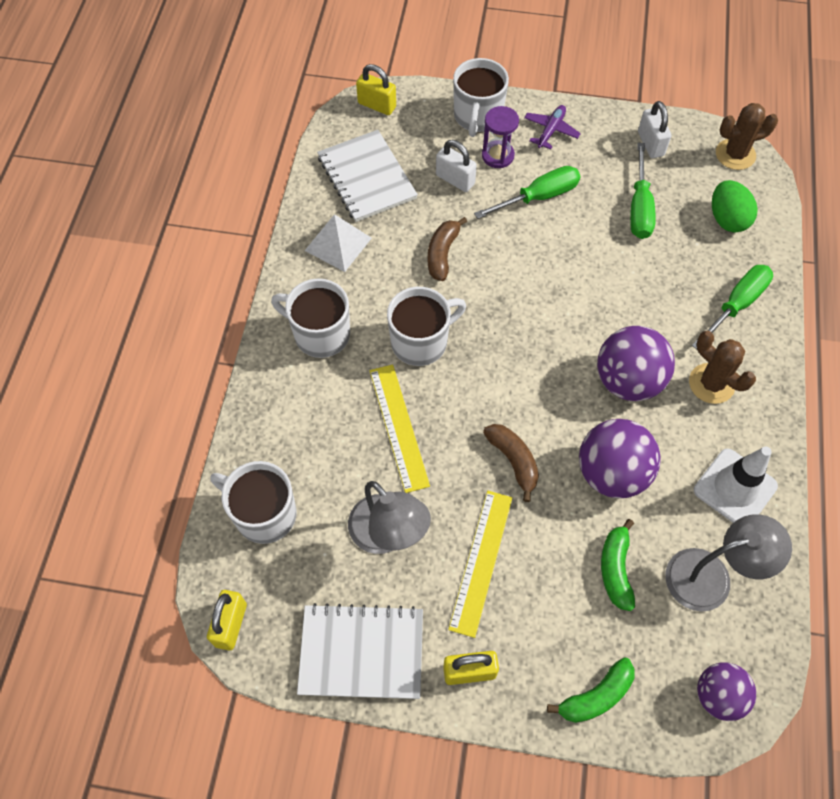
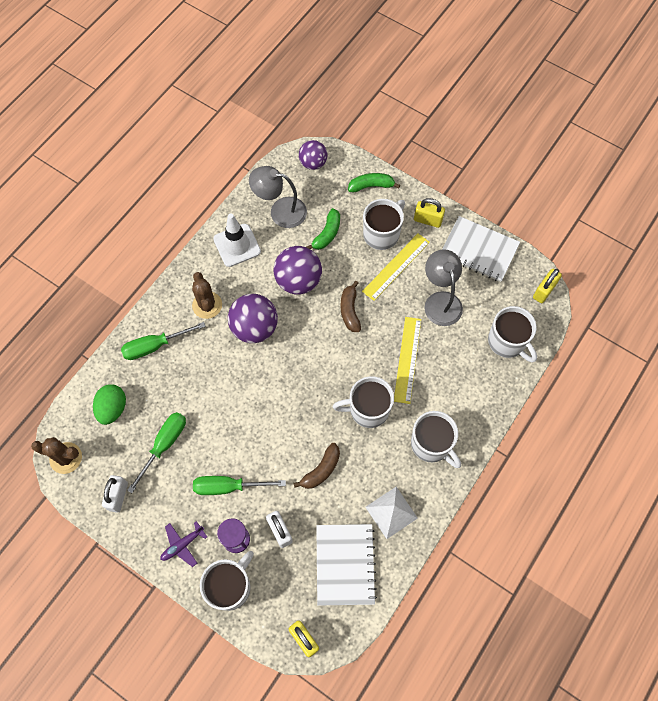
camera: 155 degrees left, 5 degrees up
none -> white mug [363,199,405,250]

